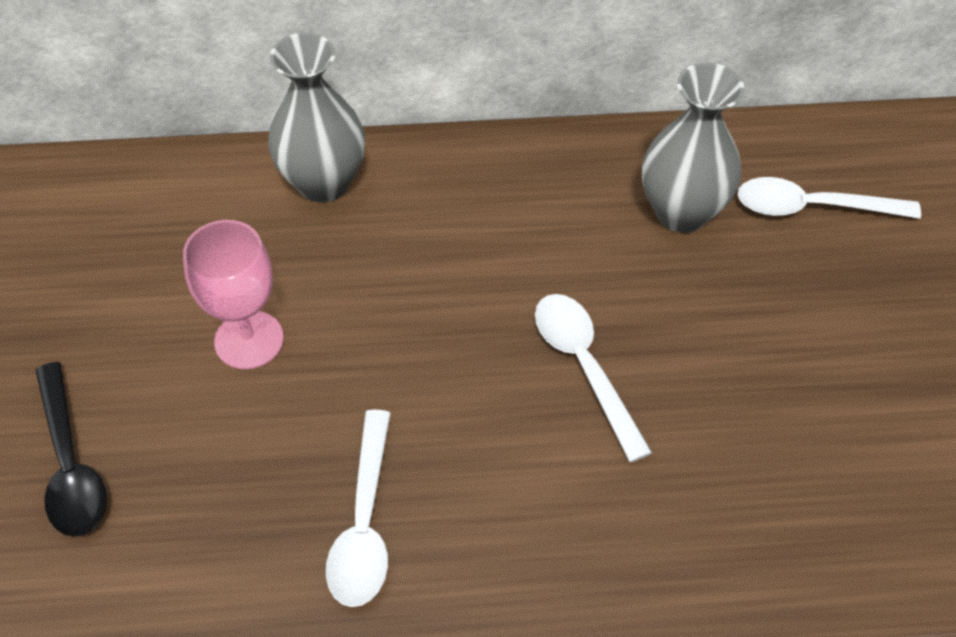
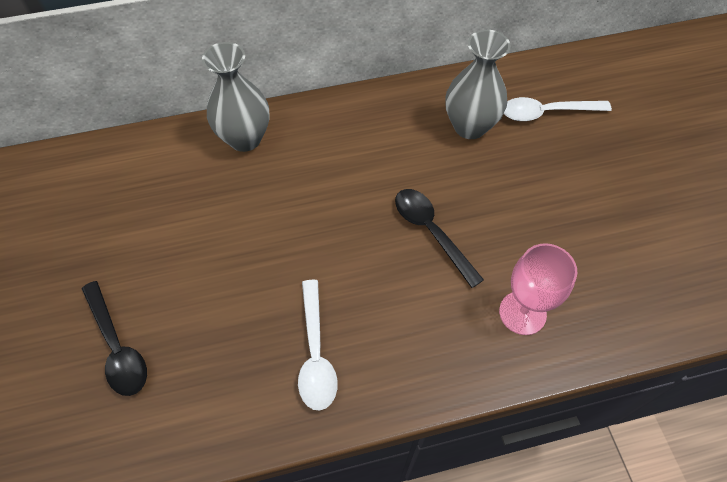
camera: 10 degrees left, 5 degrees up
pink goblet [183,220,284,369] -> pink goblet moved to [499,243,577,335]
white spoon [535,294,652,462] -> black spoon [395,189,484,288]

